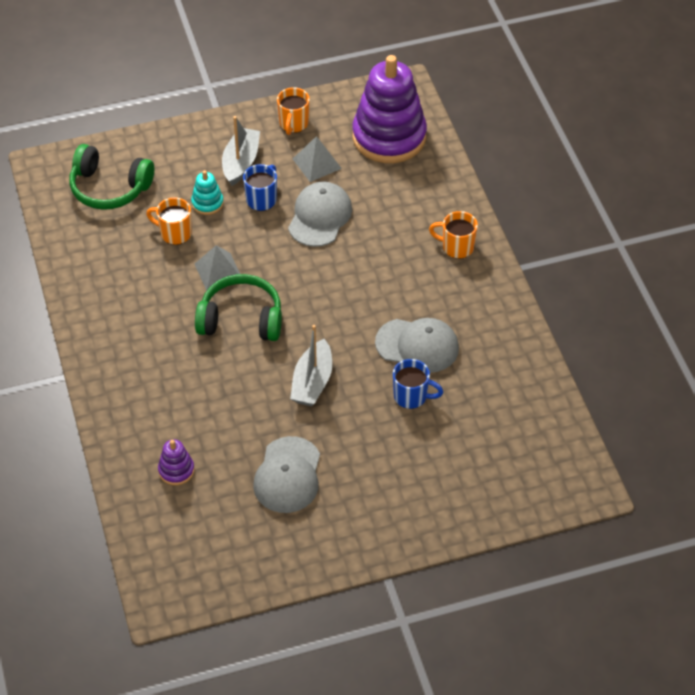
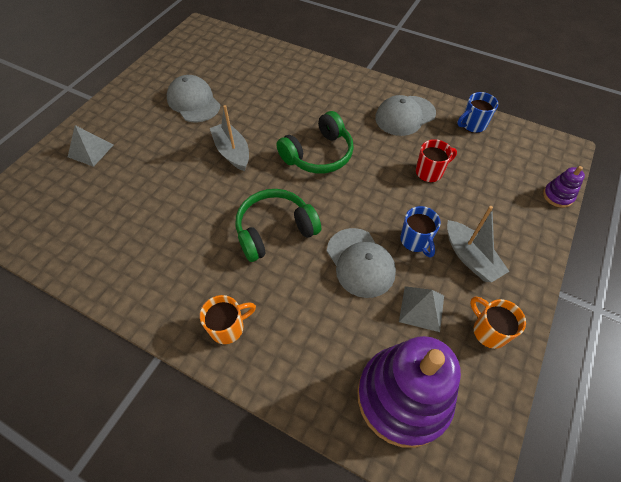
camera: 135 degrees right, 5 degrees up
green headphones [69,144,154,210] -> green headphones moved to [236,189,321,262]
orange mug [146,197,192,245] -> red mug [416,139,457,182]
purple stacking toy [158,439,195,485] -> purple stacking toy moved to [543,166,585,208]
turquoise stacking toy [191,170,224,215] -> none
grey pyramid [195,245,240,291] -> grey pyramid moved to [68,125,113,167]
grey cap [375,318,459,373] -> grey cap moved to [375,95,436,136]
blue mug [393,359,443,409] -> blue mug moved to [457,92,498,133]

